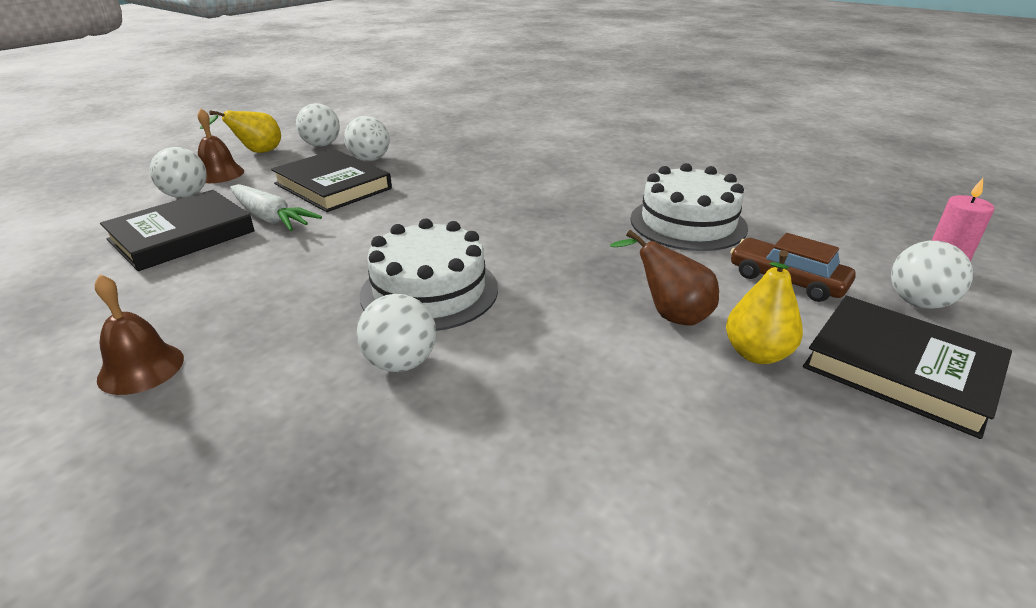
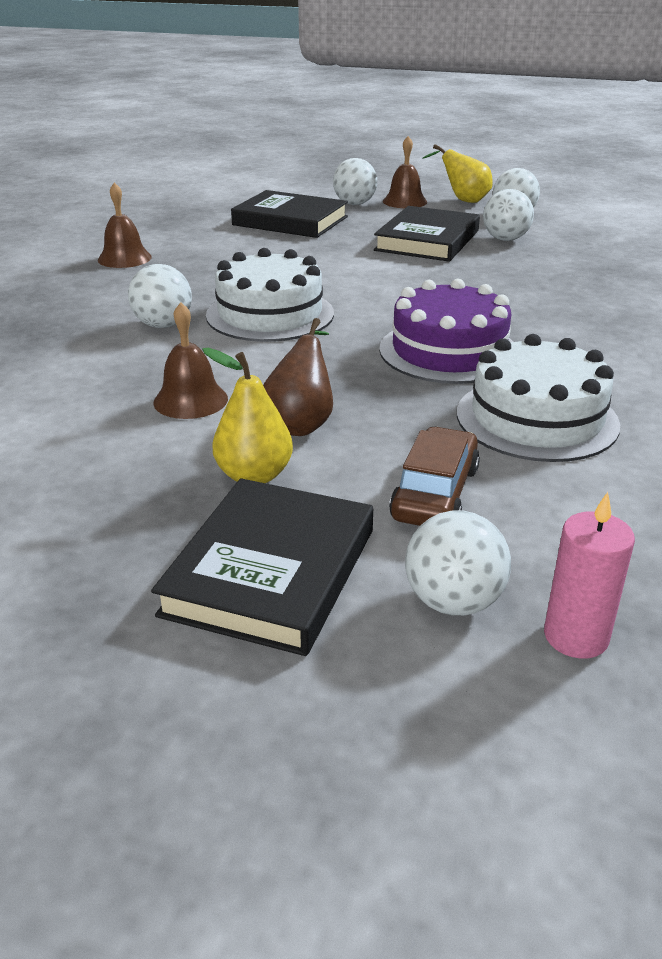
camera: 70 degrees right, 0 degrees up
white carrot [230,184,322,231] -> none
none -> brown bell [153,302,228,419]
none -> purple cake [379,279,513,384]

